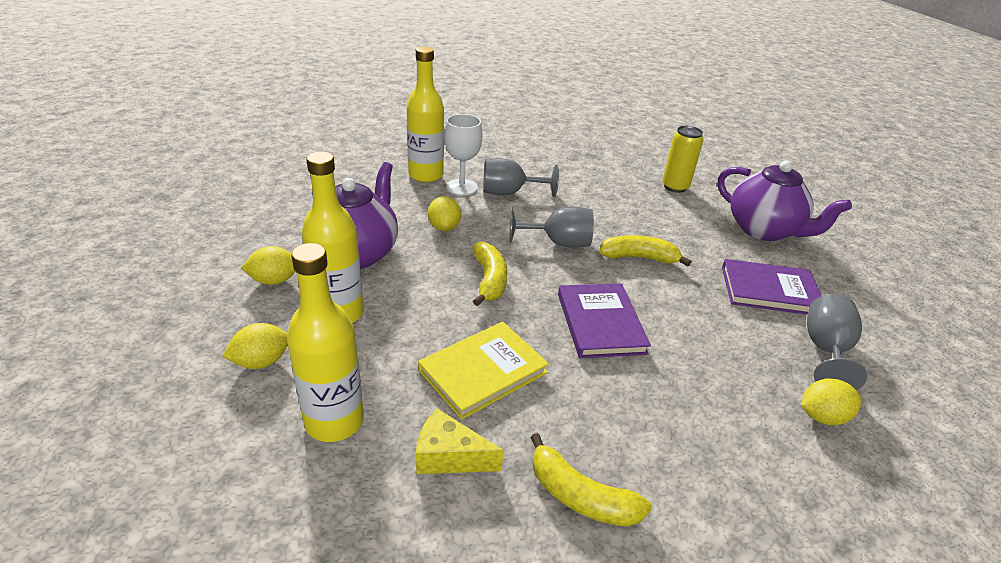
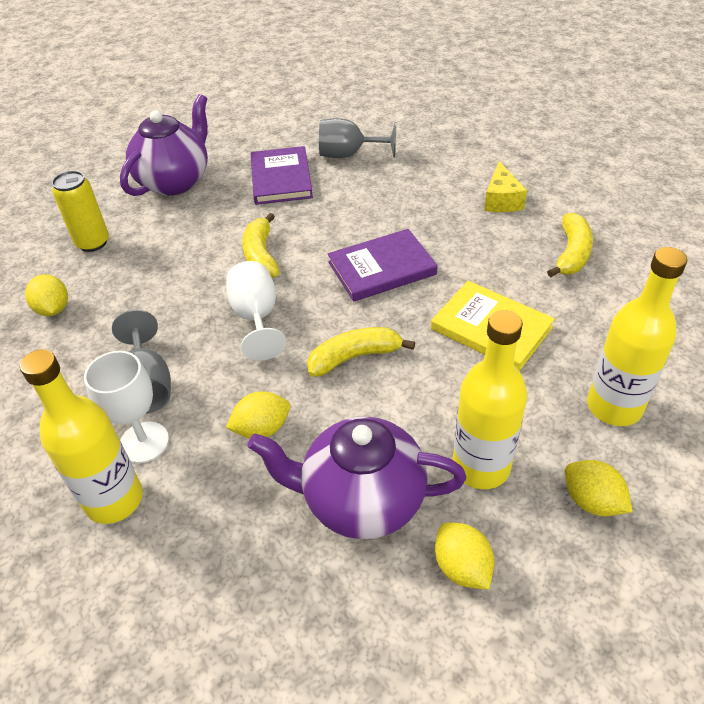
camera: 100 degrees left, 10 degrees up
yellow cheese [416,408,504,474] -> yellow cheese moved to [484,161,527,212]
grey goblet [510,206,594,248] -> white goblet [226,261,286,361]
yellow lemon [801,378,861,425] -> yellow lemon moved to [25,274,68,316]

